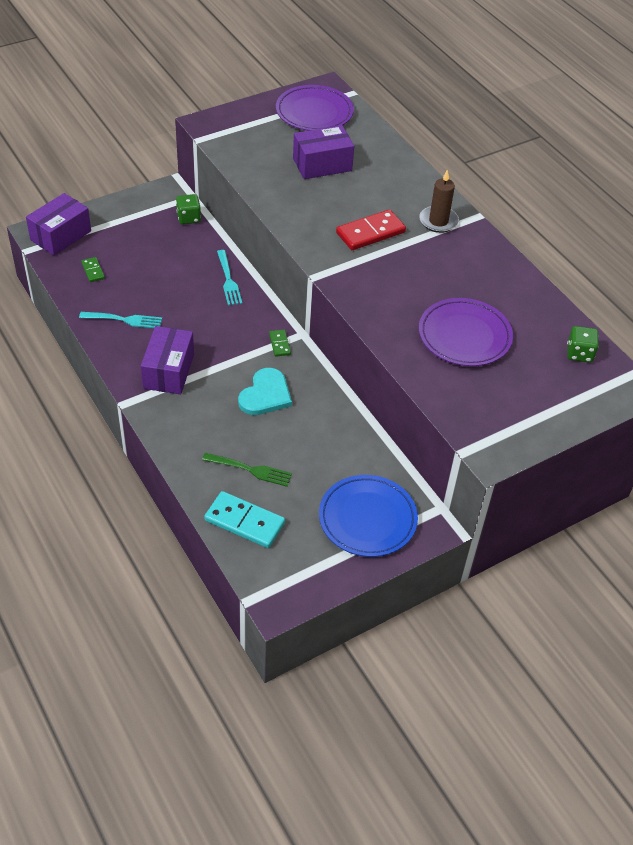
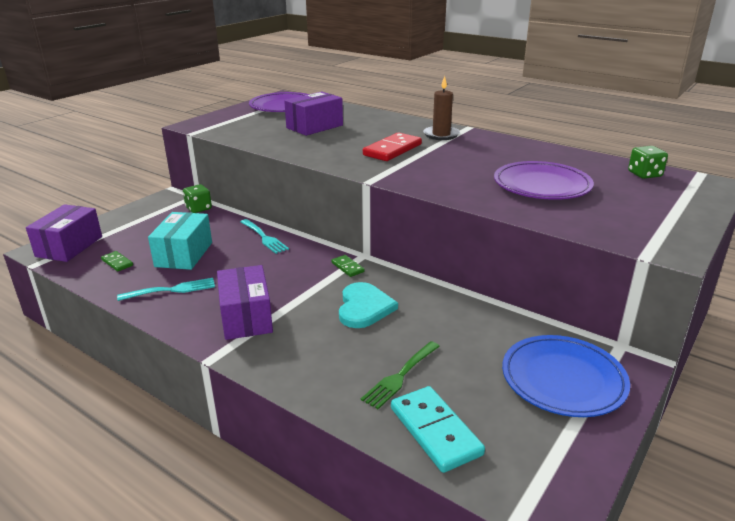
camera: 20 degrees left, 20 degrees down
green fork [202,453,292,487] -> green fork turned 135 degrees clockwise [361,341,440,409]
turquoise domino [204,491,285,548] -> turquoise domino turned 60 degrees clockwise [391,386,485,473]
none -> turquoise box [148,212,212,270]

